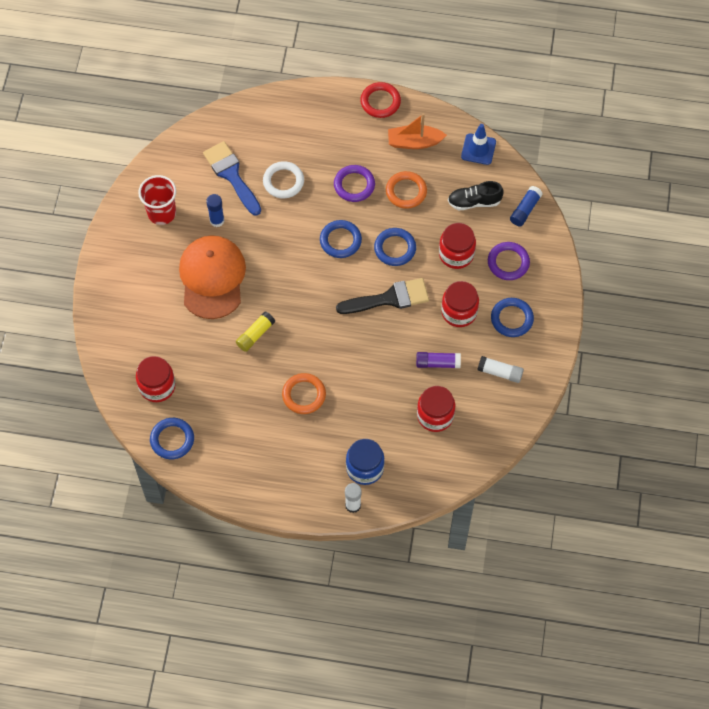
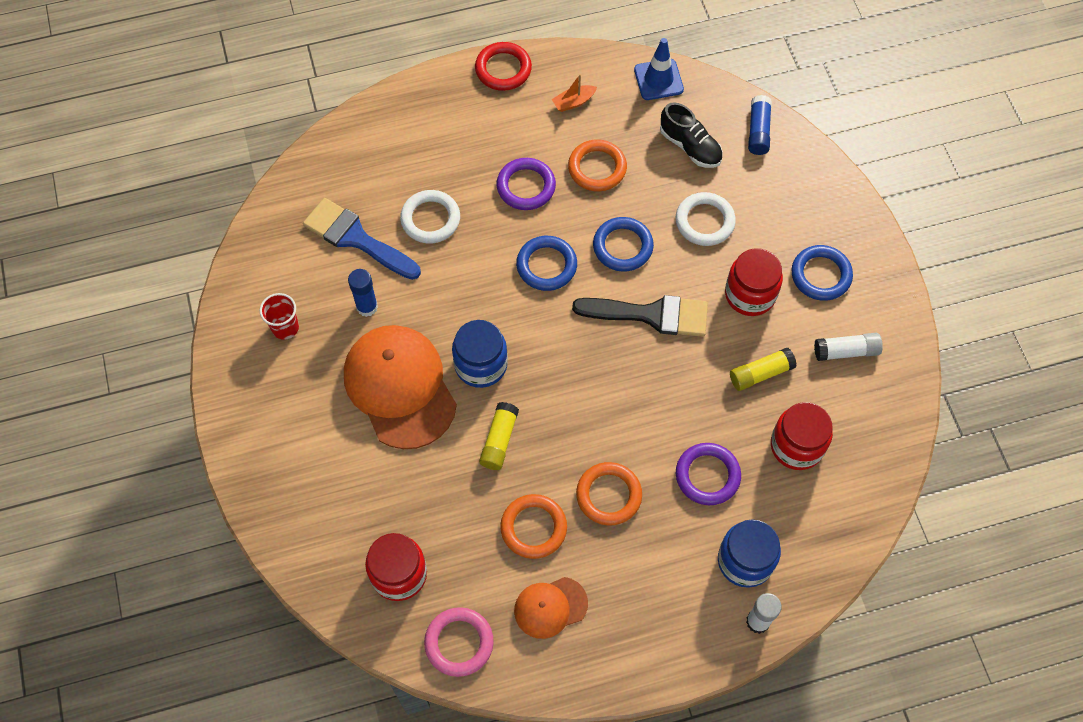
camera: 25 degrees left, 0 degrees up
red cup [138,175,176,225] -> red cup [260,293,299,340], size x0.64
blue ring [150,418,194,459] -> pink ring [424,607,494,677]
black brush [336,278,429,314] -> black brush turned 45 degrees clockwise [572,295,708,337]
orange boat [388,113,447,149] -> orange boat [552,74,597,112], size x0.58
purple glue stick [416,352,461,368] -> yellow glue stick [730,348,797,391]
red jar [439,223,476,269] -> white ring [676,192,736,246]
black shoe [448,181,504,210] -> black shoe turned 105 degrees counterclockwise [660,102,723,168]
purple ring [488,242,530,280] -> purple ring moved to [676,443,741,505]
none -> blue jar [452,320,508,388]
none -> orange ring [500,494,567,559]
none -> orange cap [514,577,588,639]

